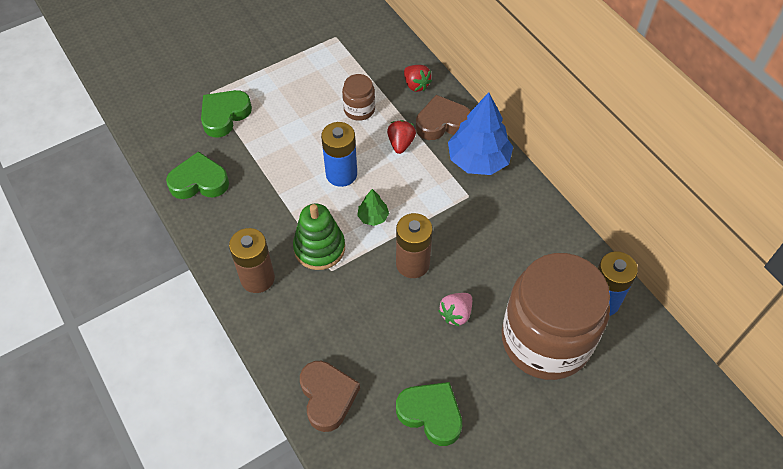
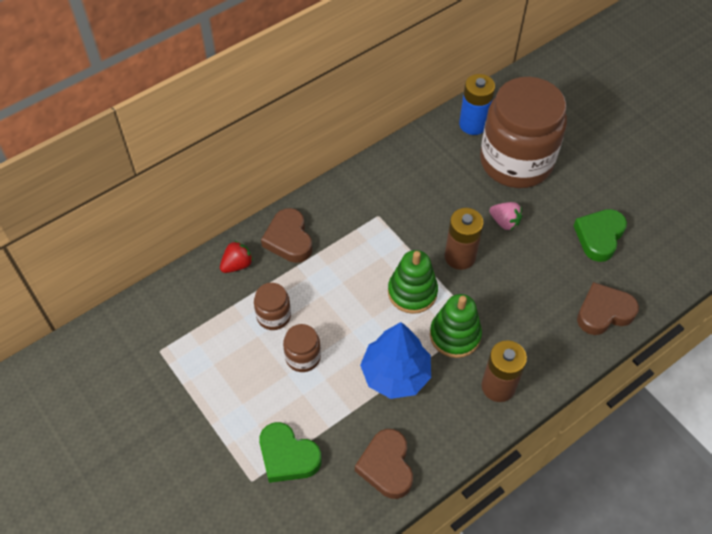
camera: 95 degrees left, 0 degrees up
green heart [166,151,229,199] -> brown heart [355,429,413,499]
blue battery [321,122,357,187] -> none
green tree [357,189,389,226] -> green stacking toy [388,250,438,314]
red strawberry [387,120,416,154] -> none
blue tree [448,92,513,175] -> blue tree moved to [360,322,431,399]
none -> brown jar [283,324,321,372]

